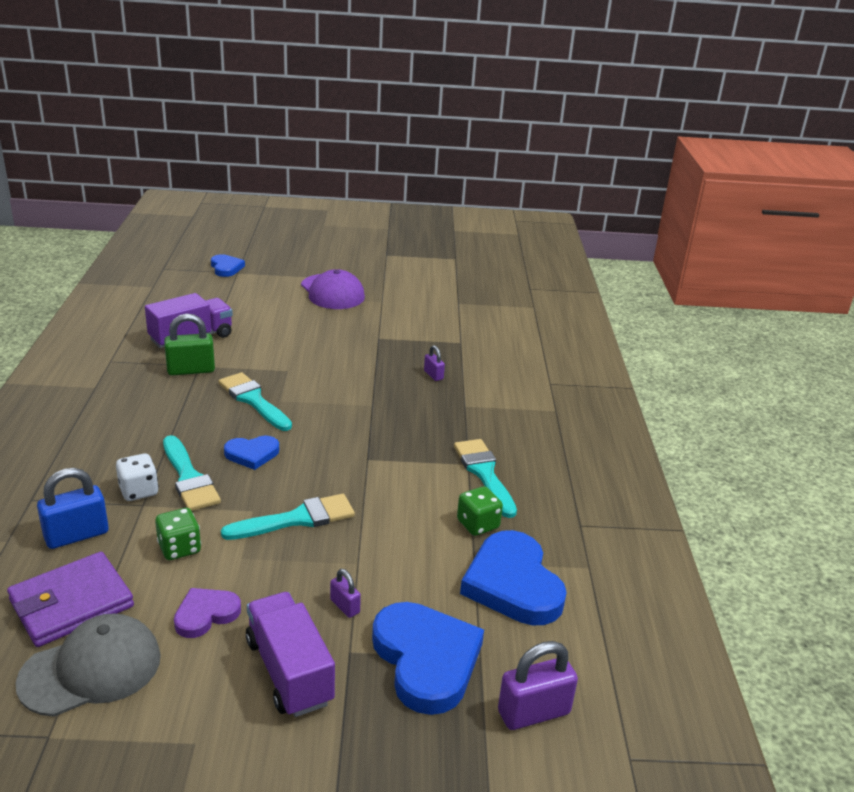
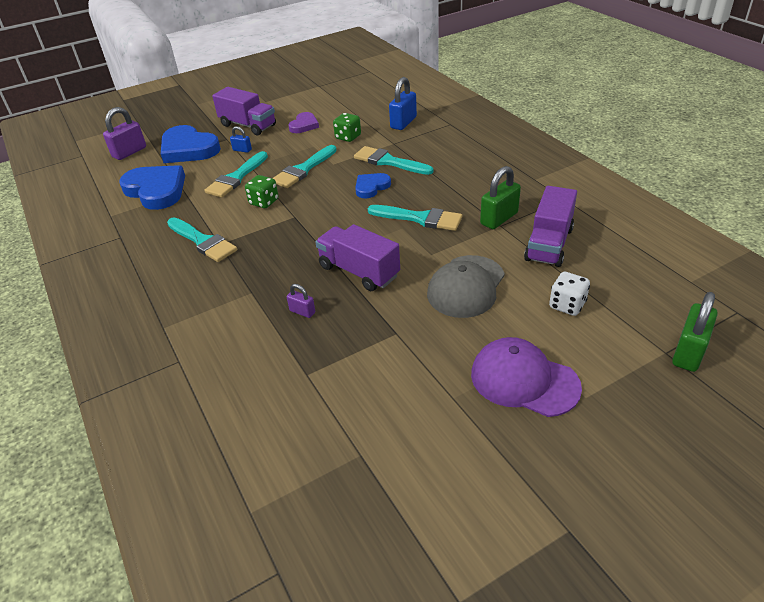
camera: 155 degrees right, 10 degrees up
purple wallet [7,552,134,647] -> none
grey cap [16,613,161,717] -> grey cap moved to [427,255,505,318]
white dice [116,453,159,501] -> white dice moved to [549,272,590,316]
blue heart [211,254,245,277] -> green padlock [672,292,718,372]
purple padlock [330,569,361,618] -> blue padlock [230,126,252,153]
green dice [457,486,503,536] -> green dice moved to [245,175,279,208]
none -> turquoise brush [204,151,268,198]
none -> purple truck [315,224,400,291]

